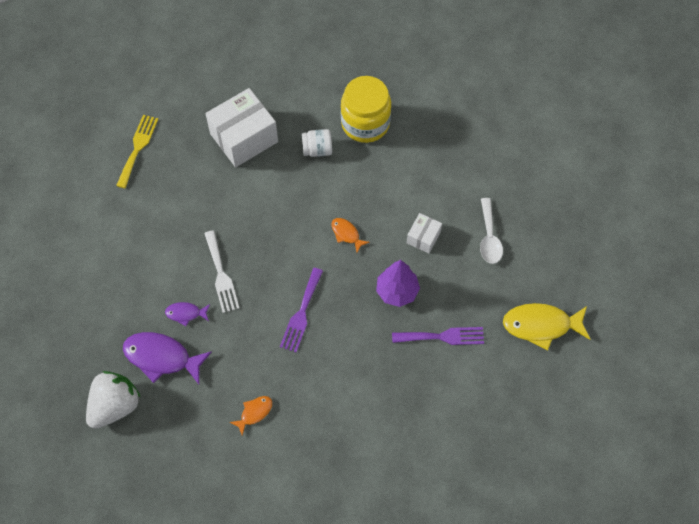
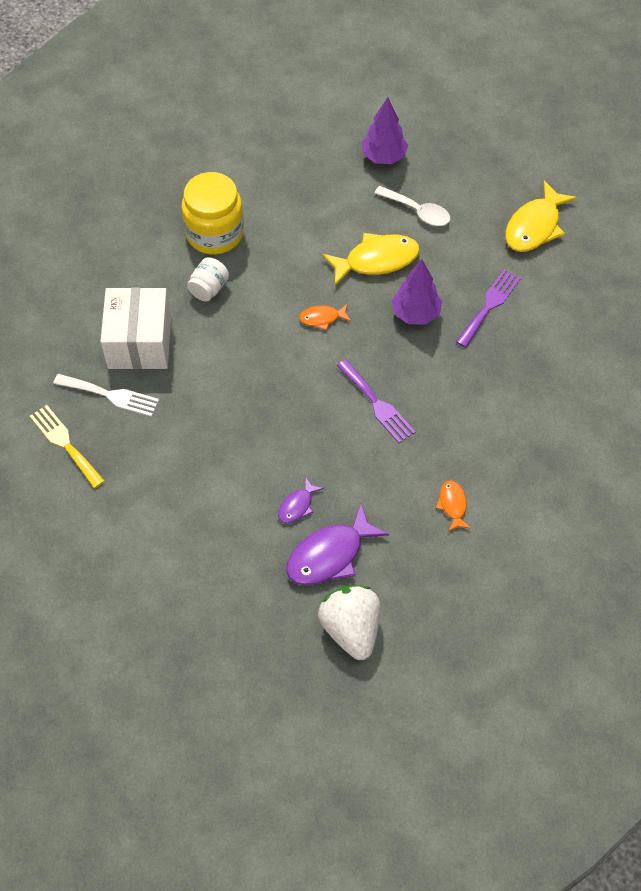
camera: 55 degrees left, 5 degrees down
white fork [204,230,239,313] -> white fork moved to [53,374,159,417]
white box [407,213,442,253] -> yellow fish [322,233,420,286]
none -> purple tree [361,97,408,164]

